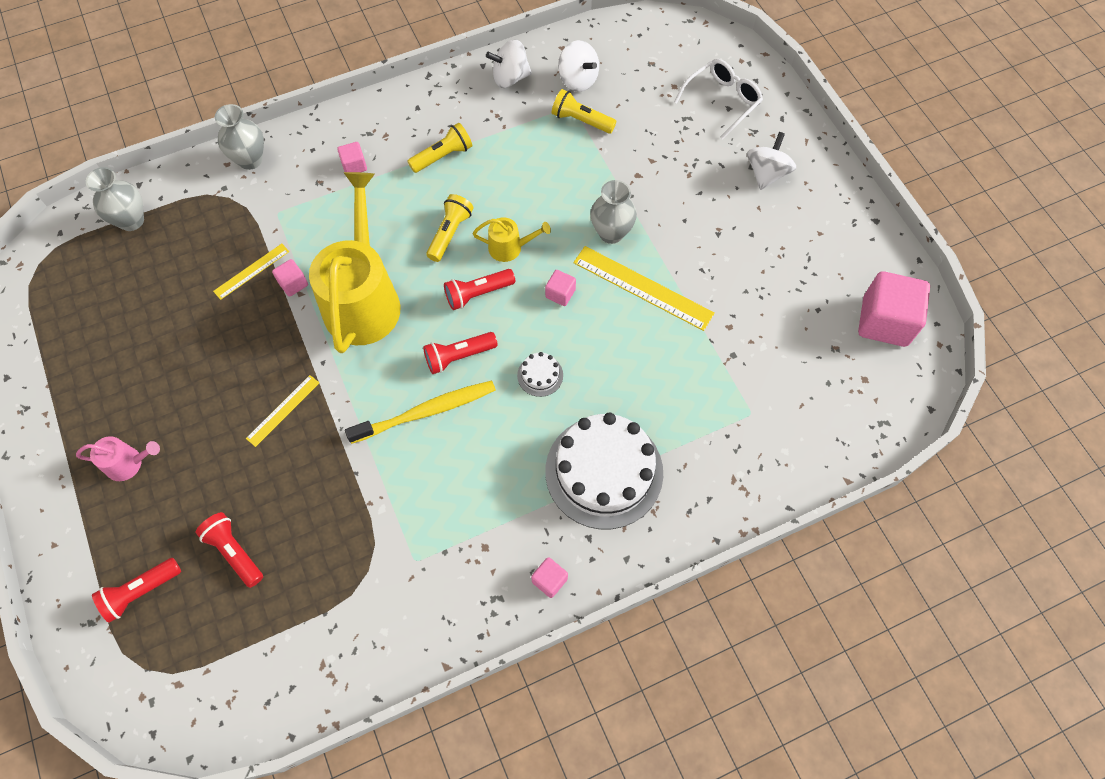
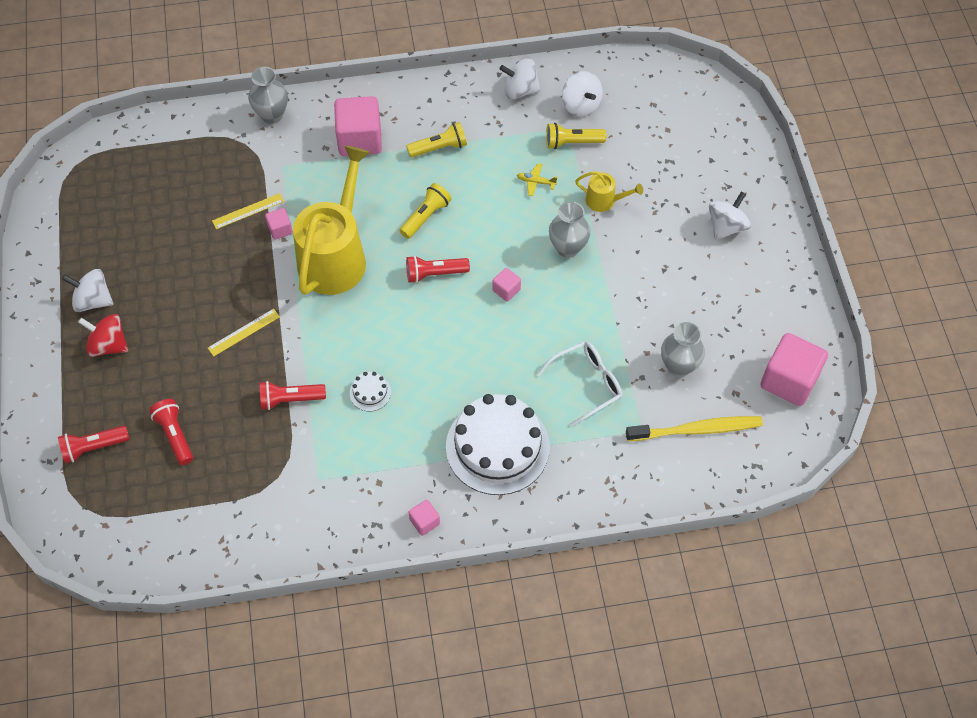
camera: 15 degrees right, 5 degrees down
pink watering can [76,436,160,481] -> red spinning top [78,314,128,357]
grey vase [86,167,144,231] -> grey vase moved to [661,322,705,377]
pink cube [337,142,367,172] -> pink cube [334,96,382,156], size x2.13
yellow toothbrush [345,381,496,444] -> yellow toothbrush moved to [626,416,763,441]
red flashlight [423,332,498,374] -> red flashlight moved to [259,381,326,410]
yellow watering can [473,217,551,262] -> yellow watering can moved to [575,171,643,212]
white cake [517,352,563,397] -> white cake moved to [350,372,391,411]
yellow flashlight [552,89,616,134] -> yellow flashlight turned 45 degrees counterclockwise [546,123,606,149]
yellow ruler [573,246,715,331] -> none
white glasses [674,59,763,140] -> white glasses moved to [537,341,622,427]
none -> white spinning top [62,269,113,312]
none -> yellow plane [517,163,557,196]

